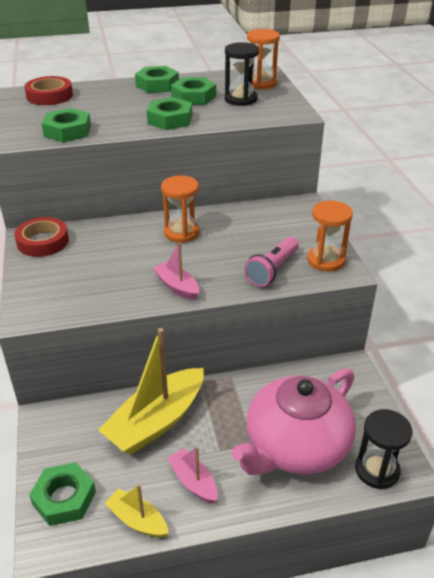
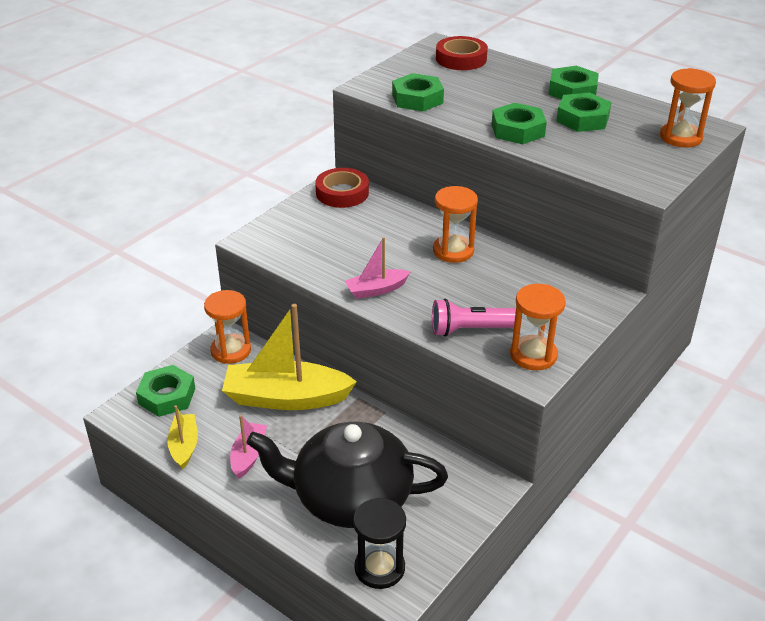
camera: 50 degrees right, 0 degrees up
pink boat [153,243,199,300] -> pink boat turned 120 degrees counterclockwise [345,237,410,299]
black hourglass [224,42,259,106] -> none
pink teapot [232,368,356,475] -> black teapot [246,422,448,528]
none -> orange hourglass [204,290,251,364]

